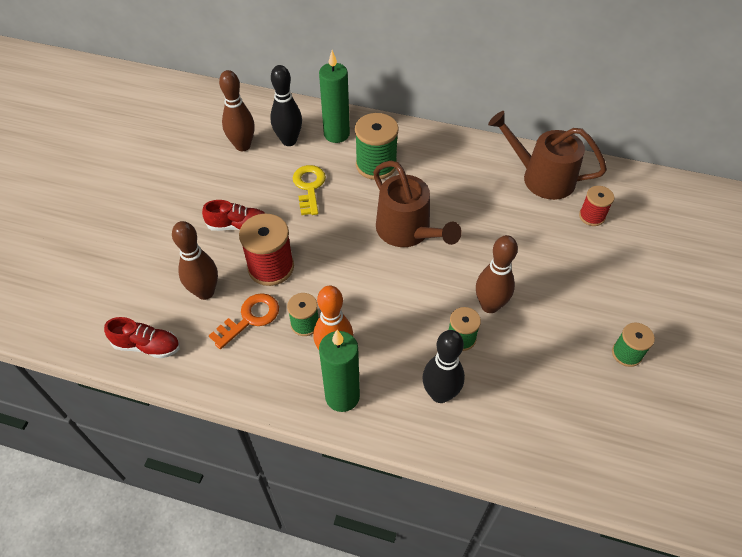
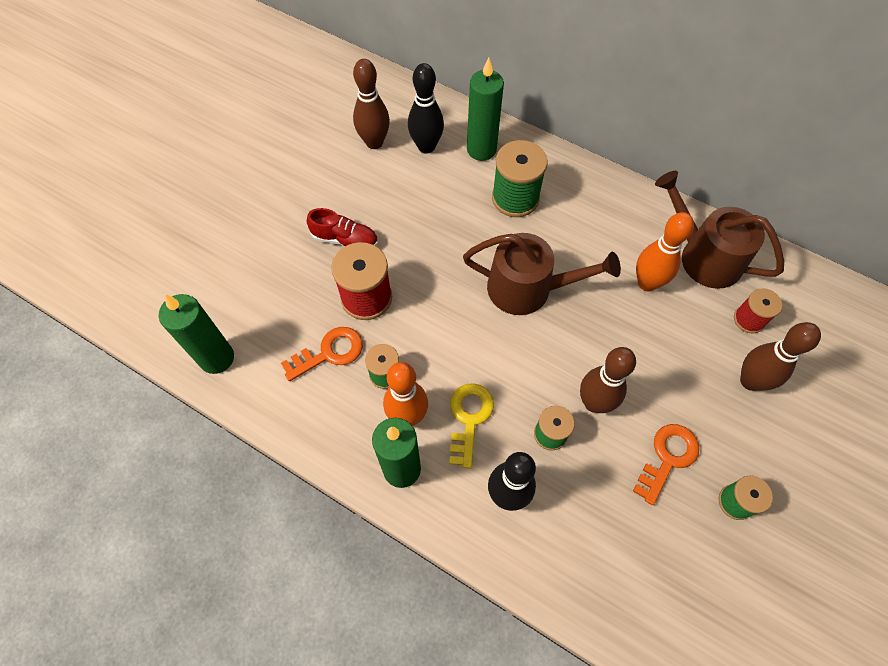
camera: 15 degrees right, 10 degrees up
red shoe [104,317,180,358] -> green candle [159,294,234,374]
brown bowling pin [172,221,218,300] -> brown bowling pin moved to [740,322,821,391]
yellow key [293,165,326,215] -> yellow key moved to [449,383,494,468]
brown watering can [373,161,462,247] -> brown watering can turned 60 degrees counterclockwise [463,233,621,315]
none -> orange key [633,424,699,505]
none -> orange bowling pin [636,212,694,291]

